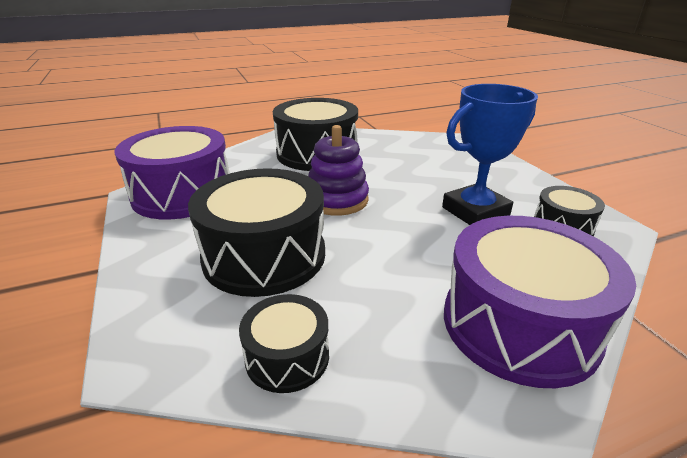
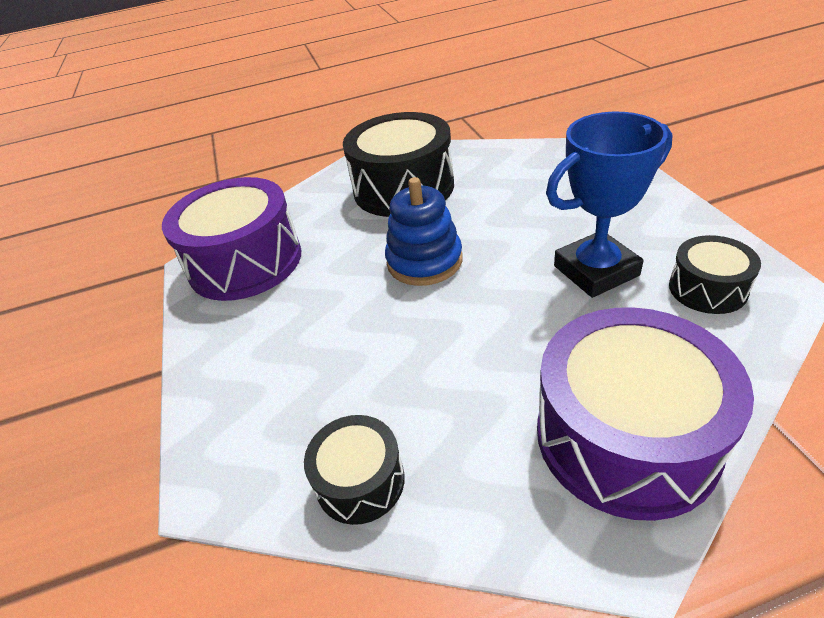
camera: 10 degrees right, 10 degrees up
black drum [188,168,325,297] -> none
purple stacking toy [308,125,369,216] -> blue stacking toy [385,177,463,286]

